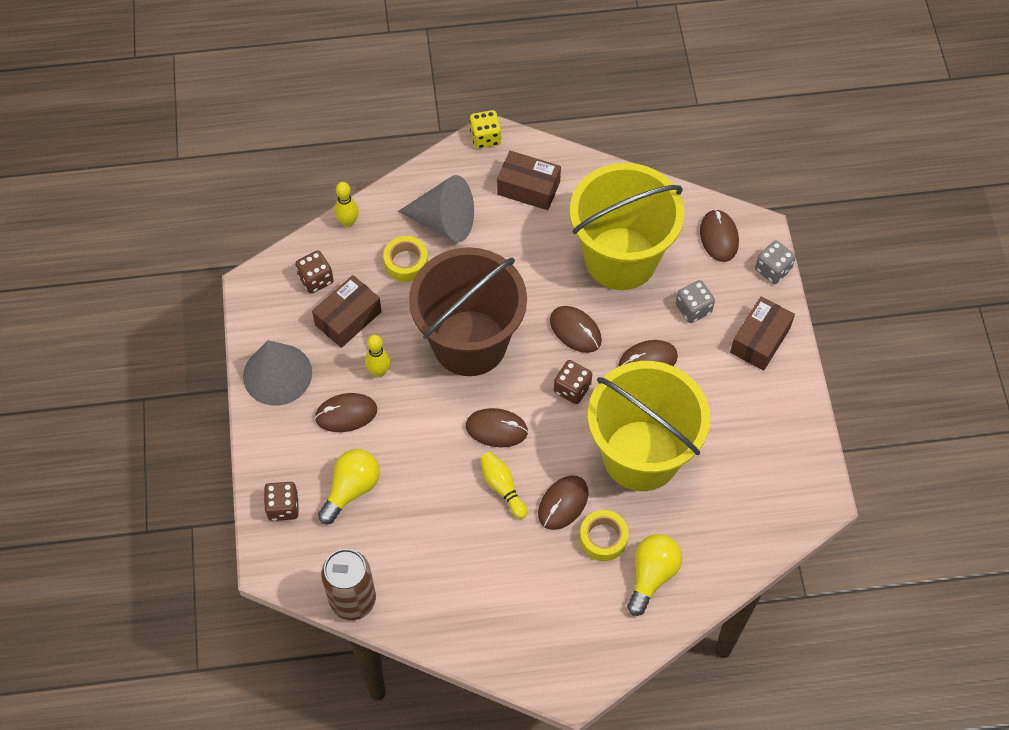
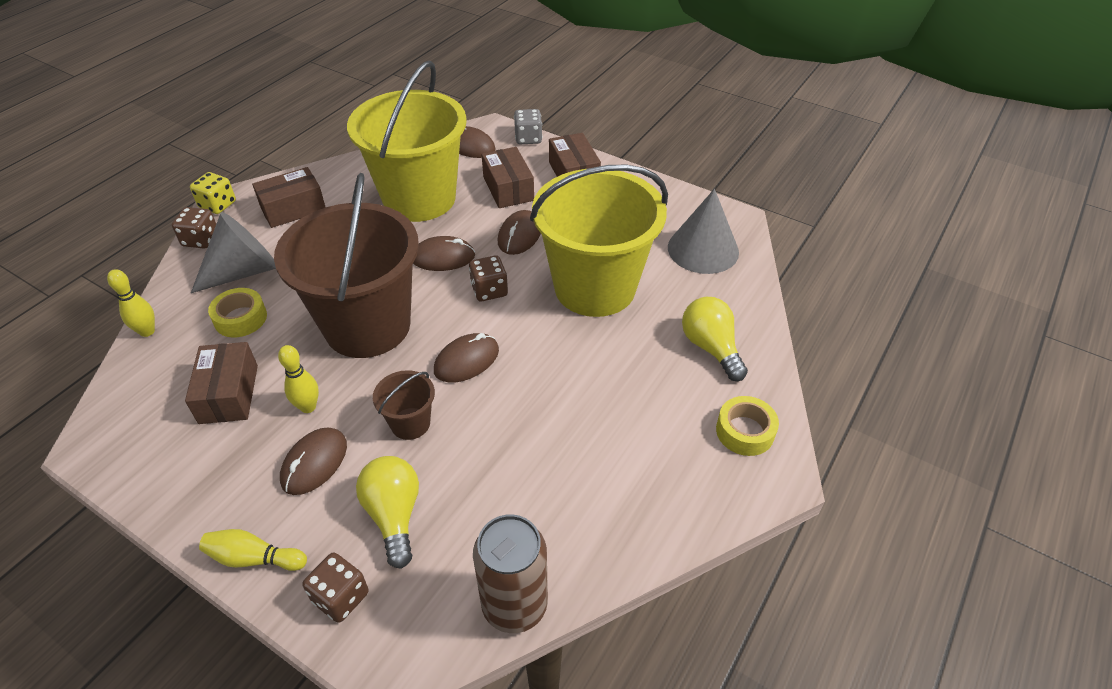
camera: 50 degrees left, 15 degrees down
grey cone [243,340,312,406] -> grey cone moved to [668,189,739,274]
brown dice [295,250,334,294] -> brown dice moved to [172,207,216,249]
yellow bowling pin [480,452,528,519] -> yellow bowling pin moved to [199,529,307,571]
brown mouse [538,475,589,530] -> none
yellow tape [580,510,628,561] -> yellow tape moved to [716,396,779,456]
grey dice [676,280,715,323] -> brown box [482,147,534,208]
none -> brown bucket [373,370,435,440]

